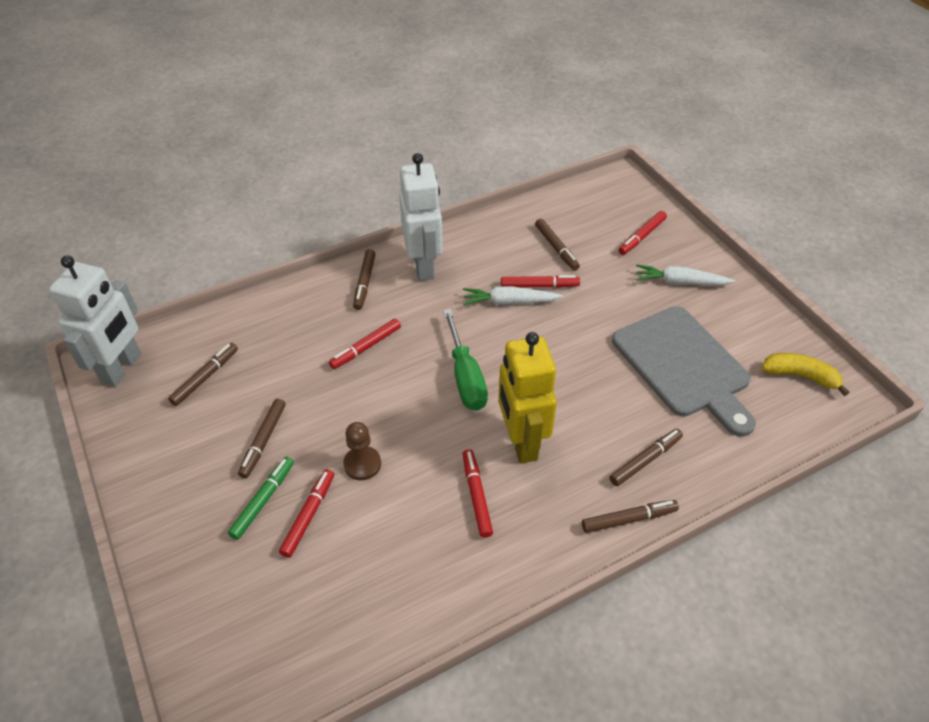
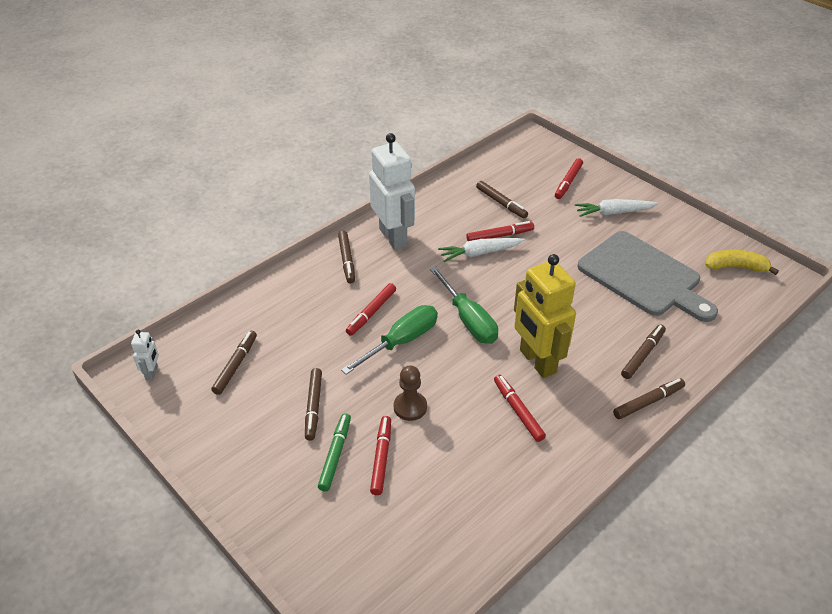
camera: 15 degrees left, 5 degrees down
white robot [49,255,141,387] -> white robot [131,330,159,381], size x0.44
none -> green screwdriver [341,305,438,375]

